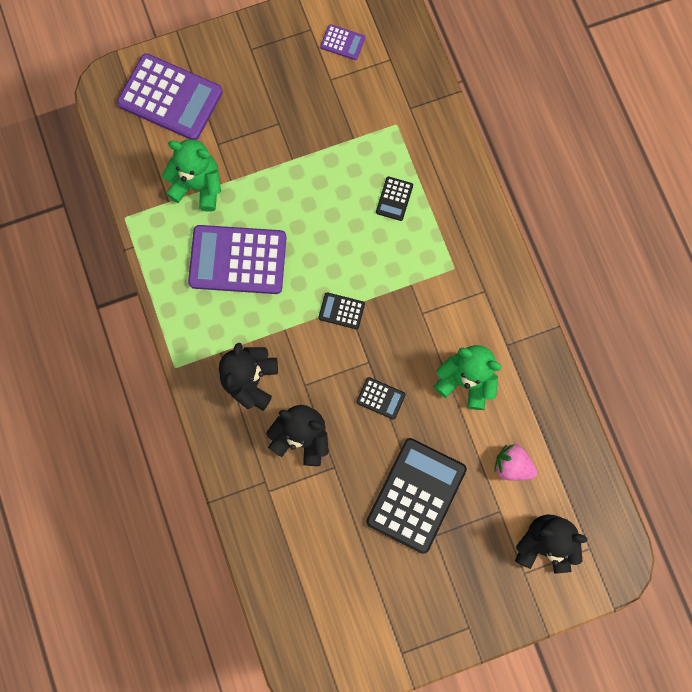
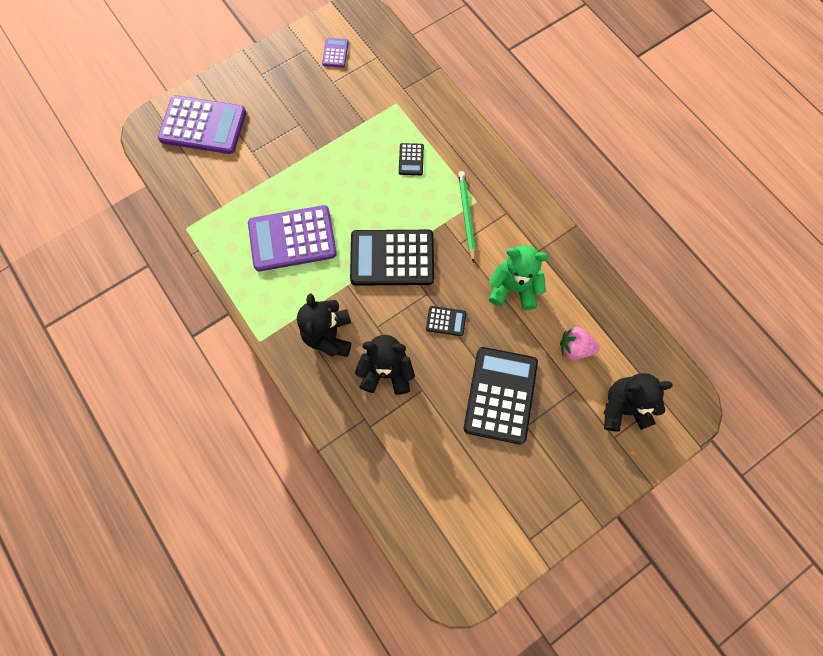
camera: 15 degrees left, 5 degrees down
green teddy bear [162,139,221,212] -> none
black calculator [318,292,365,329] -> black calculator [350,230,434,286], size x2.26
purple calculator [320,24,365,60] -> purple calculator turned 90 degrees counterclockwise [322,38,349,67]
none -> green pencil [458,171,475,263]

